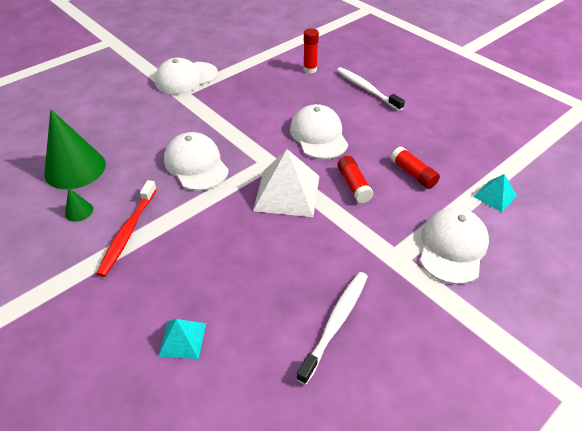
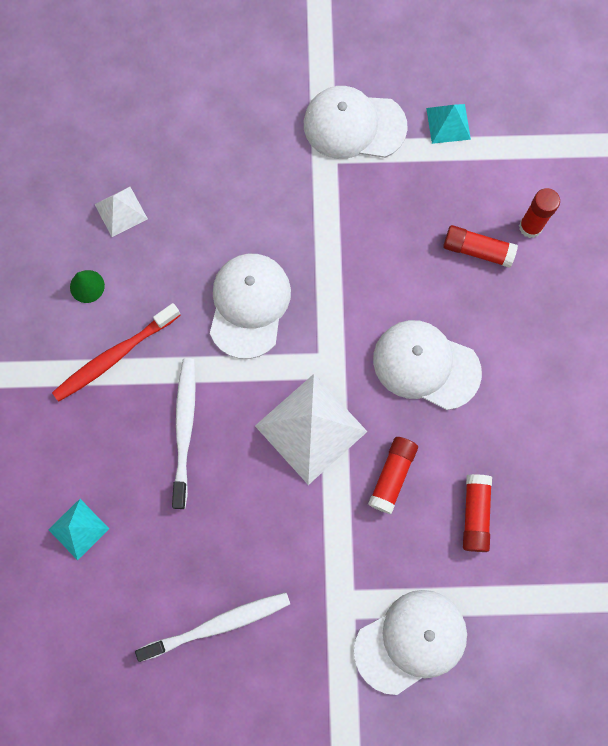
camera: 40 degrees right, 30 degrees up
green cone [44,109,106,189] -> white pyramid [94,187,148,237]
white cap [290,104,348,159] -> white cap turned 90 degrees counterclockwise [373,320,482,410]
white toothbrush [337,67,405,111] -> white toothbrush moved to [172,358,196,509]
turquoise pyramid [473,174,517,212] -> turquoise pyramid moved to [426,104,471,144]
none -> red glue stick [443,225,518,268]

